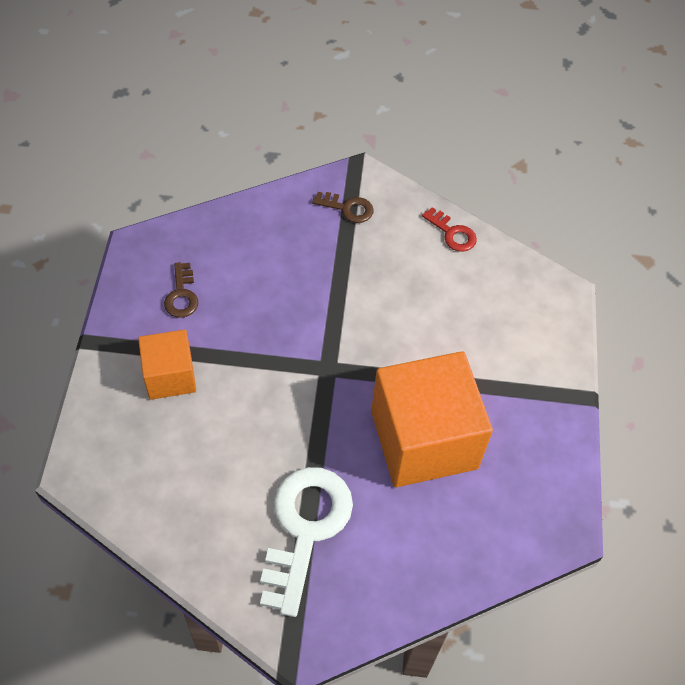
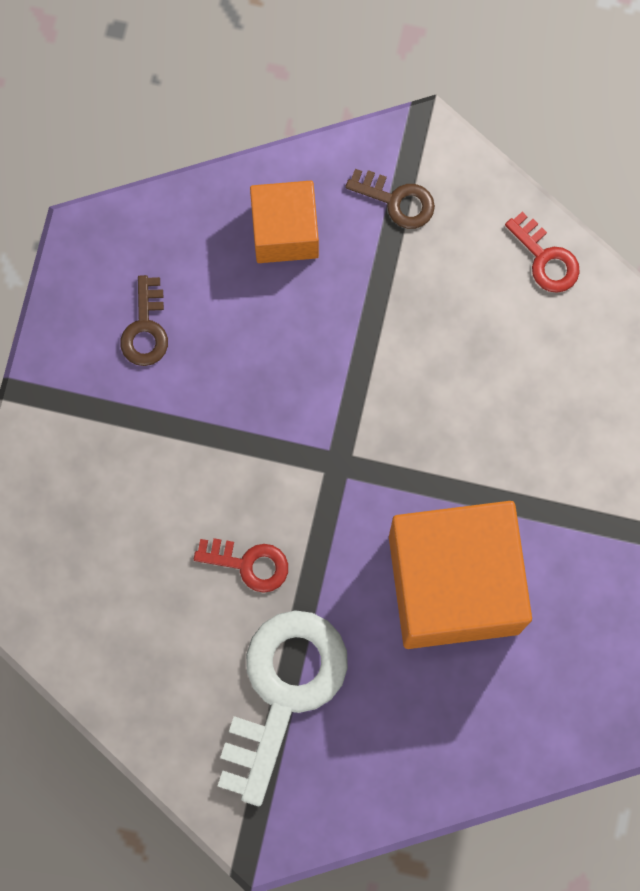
camera: 10 degrees right, 20 degrees up
orange cube [138,330,196,400] -> orange cube moved to [250,181,319,263]
none -> red key [194,538,288,593]

